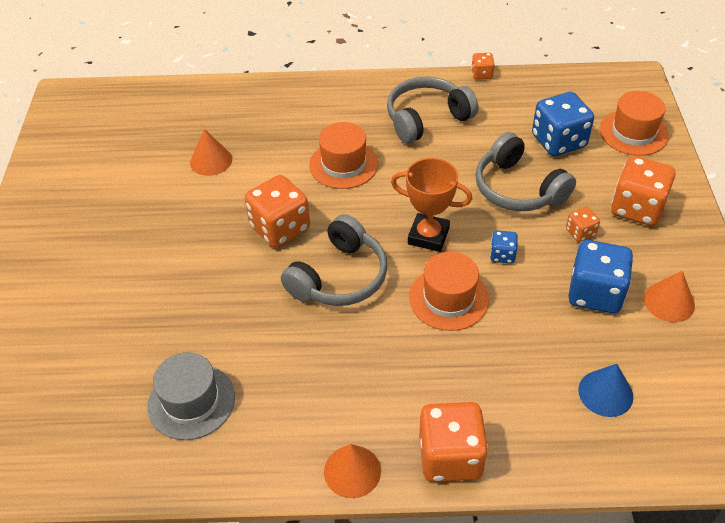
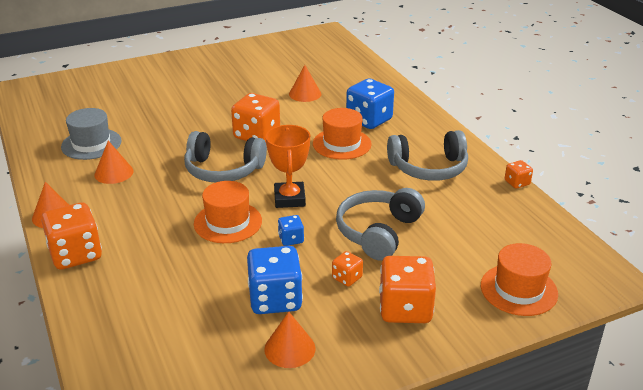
camera: 65 degrees right, 15 degrees down
grey headphones [387,77,478,143] -> grey headphones turned 135 degrees clockwise [387,130,468,181]
blue dice [532,92,594,156] -> blue dice moved to [346,79,394,129]
blue cone [578,364,633,417] -> none
none -> orange cone [94,141,134,184]

